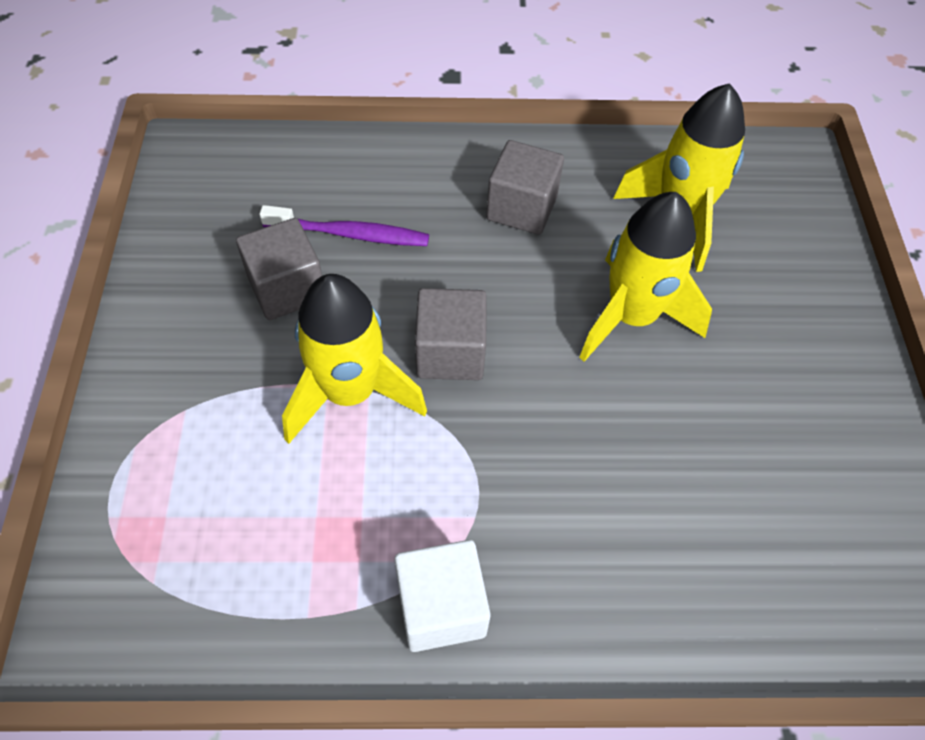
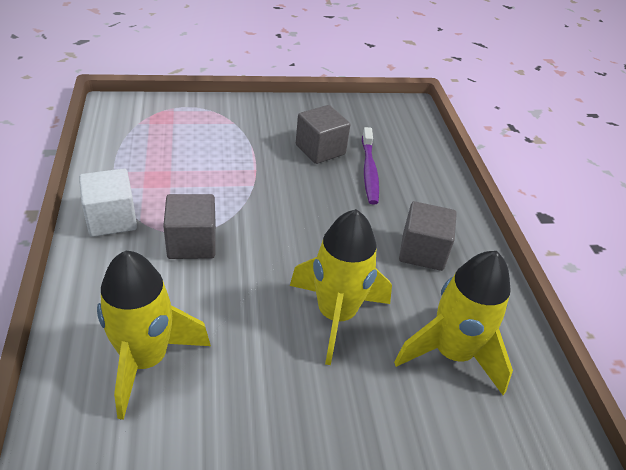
camera: 80 degrees right, 15 degrees down
yellow rocket [282,274,427,444] -> yellow rocket moved to [97,251,211,420]
grey cube [415,288,487,380] -> grey cube moved to [163,194,216,259]

